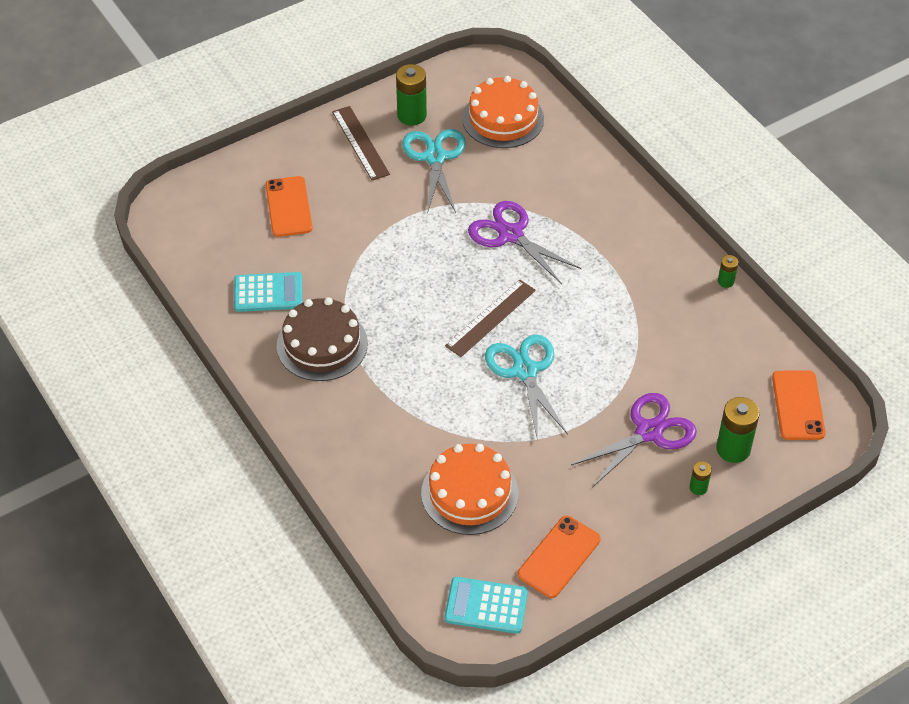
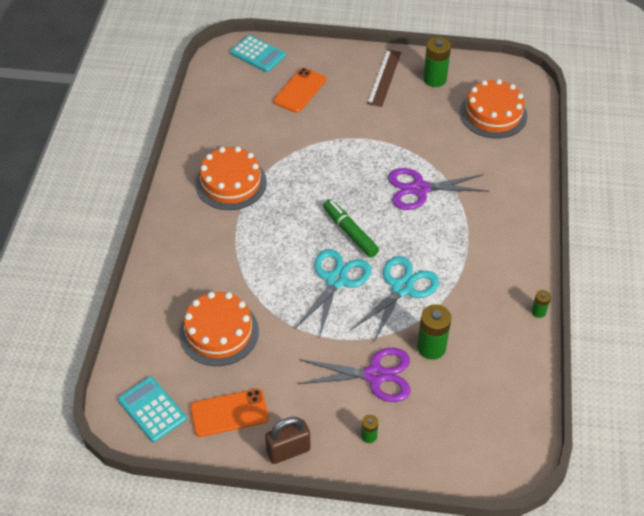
camera: 40 degrees right, 0 degrees up
turquoise calculator [234,272,303,312] -> turquoise calculator moved to [230,35,286,72]
brown cake [277,297,368,381] -> orange cake [196,146,267,210]
turquoise scissors [402,129,466,214] -> turquoise scissors moved to [351,256,439,342]
brown ruler [445,280,536,357] -> green marker [323,199,379,257]
purple scissors [468,201,582,284] -> purple scissors turned 90 degrees counterclockwise [388,168,489,210]
green battery [716,397,760,463] -> green battery moved to [417,304,451,360]
orange phone [772,370,826,440] -> none
none -> brown padlock [265,417,311,464]

